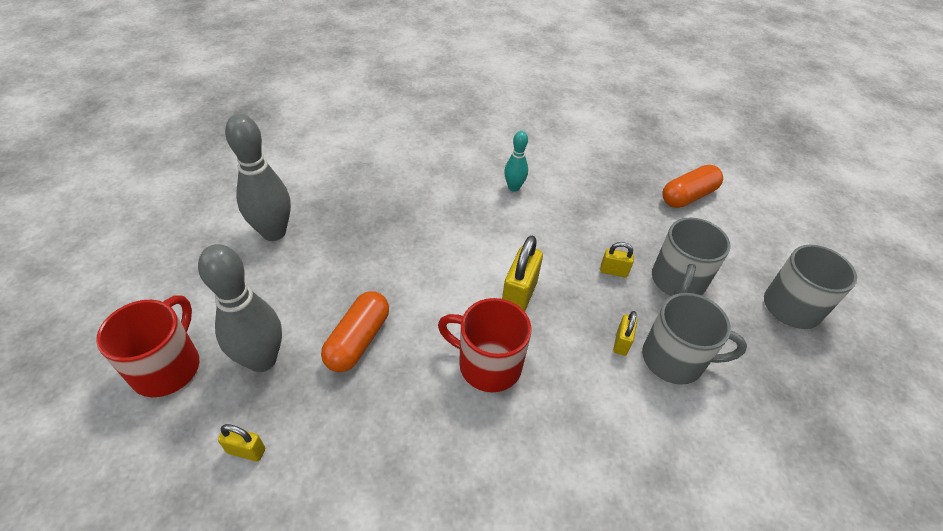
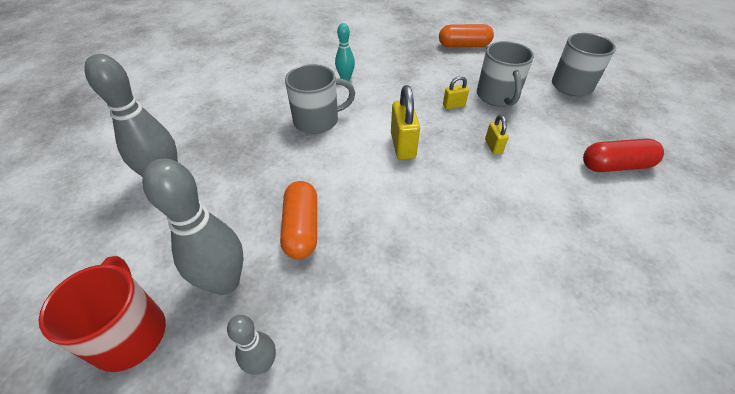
camera: 25 degrees left, 0 degrees up
yellow padlock [218,424,265,462] -> grey bowling pin [227,315,276,375]
red mug [438,298,531,392] -> none
grey mug [642,293,747,385] -> grey mug moved to [285,64,355,134]
orange capsule [662,165,723,208] -> orange capsule turned 60 degrees clockwise [439,24,494,47]
none -> red capsule [583,138,664,172]

